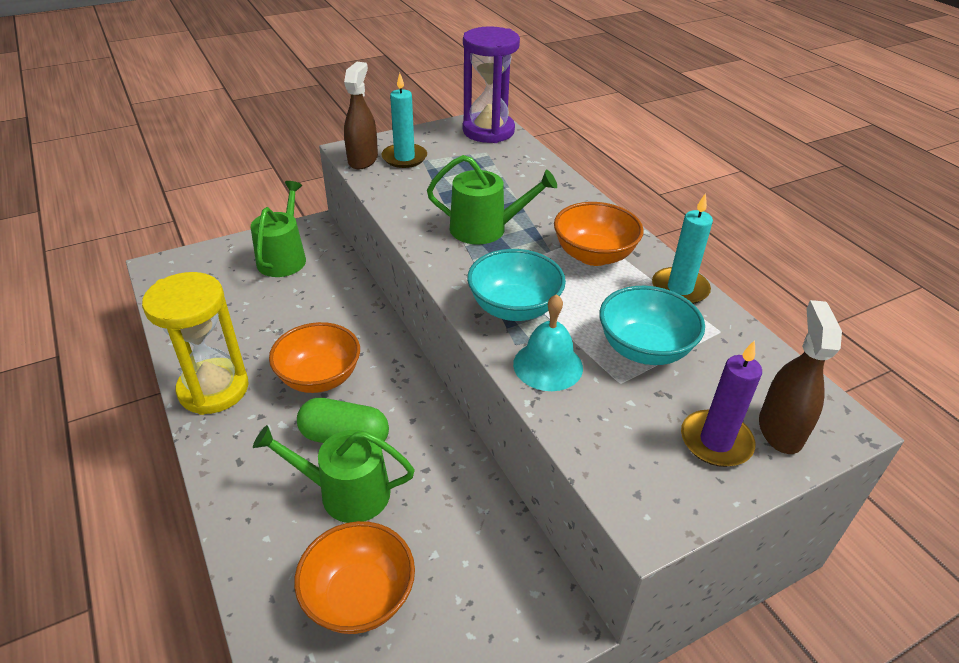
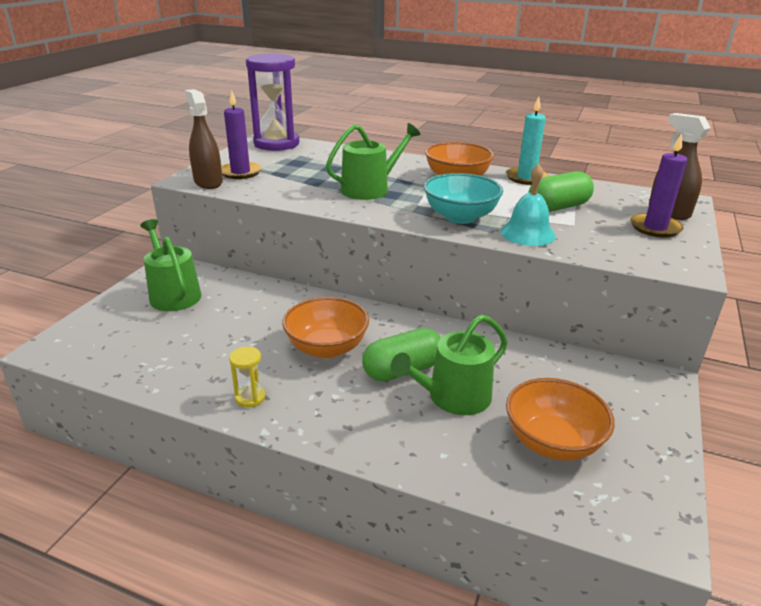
camera: 40 degrees left, 10 degrees down
yellow hourglass [142,272,249,415] -> yellow hourglass [229,347,265,408], size x0.41
turquoise candle [381,73,427,168] -> purple candle [221,90,262,179]
turquoise bowl [599,286,705,365] -> green capsule [528,171,594,212]

